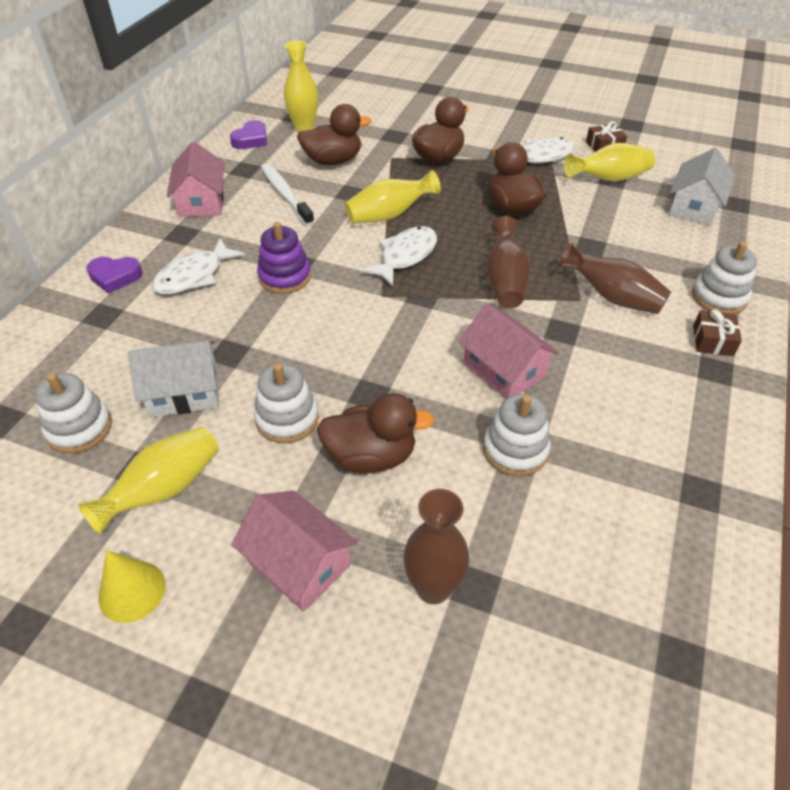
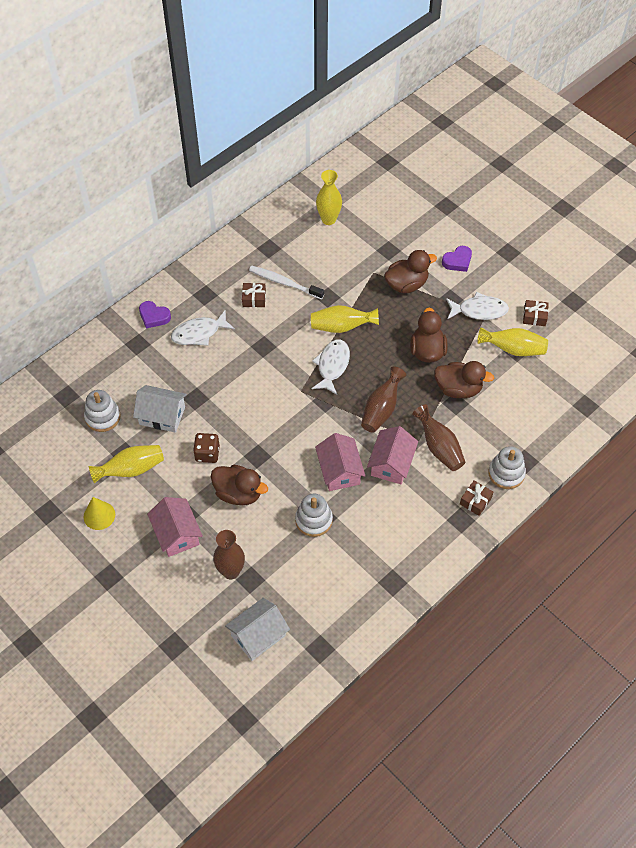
camera: 25 degrees right, 10 degrees up
pink house [167,142,224,218] -> pink house moved to [367,426,418,484]
purple heart [230,120,267,149] -> purple heart moved to [442,246,472,272]
white stacking toy [254,363,319,443] -> brown dice [193,433,220,463]
purple stacking toy [257,222,311,294] -> none
white toothbrush [261,163,314,226] -> white toothbrush turned 60 degrees counterclockwise [249,266,324,299]
brown duck [297,104,372,165] -> brown duck moved to [434,361,494,398]
white fish [360,226,437,287] -> white fish turned 45 degrees counterclockwise [312,340,350,395]
white house [669,148,735,225] -> white house moved to [225,598,290,661]
none -> brown gift [242,283,266,307]

